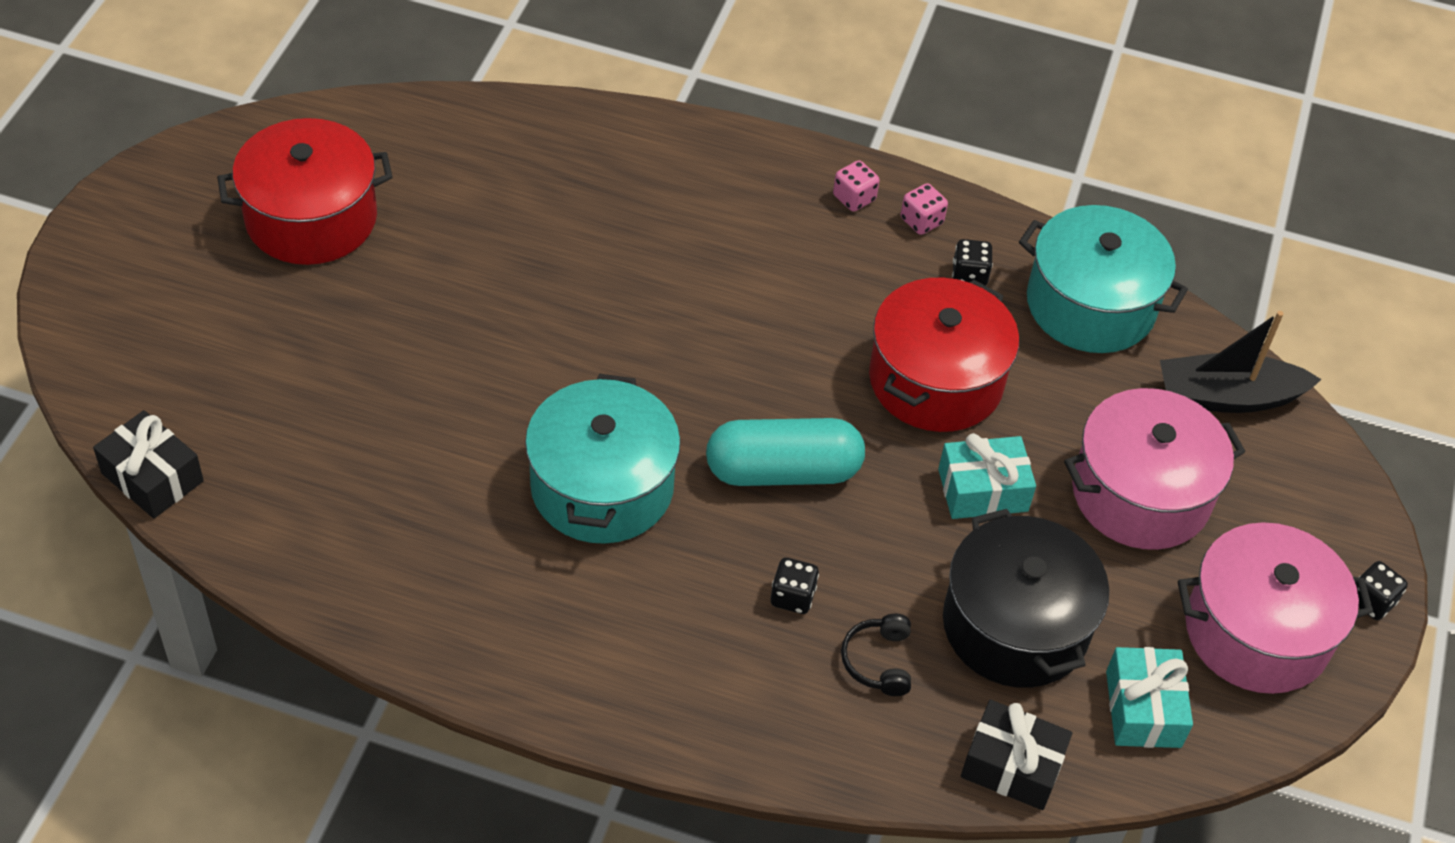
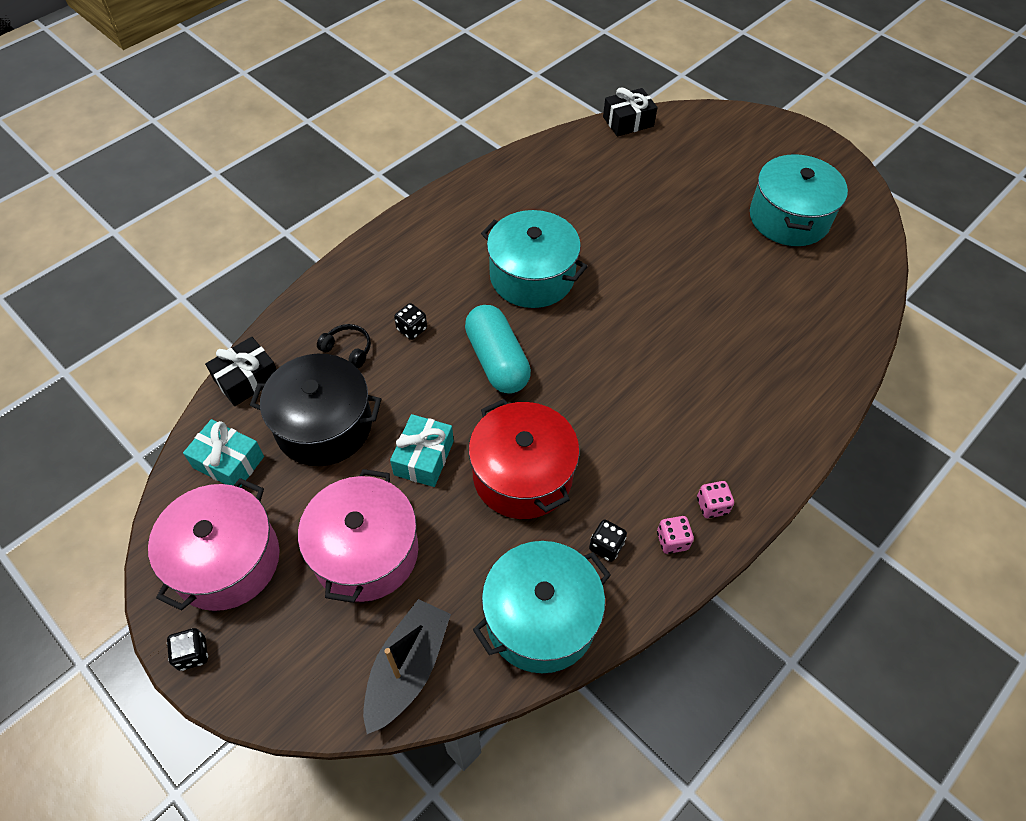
camera: 120 degrees right, 5 degrees up
red pot [217,118,393,265] -> turquoise pot [750,153,848,246]
turquoise capsule [706,418,865,486] -> turquoise capsule turned 45 degrees counterclockwise [465,305,531,394]

